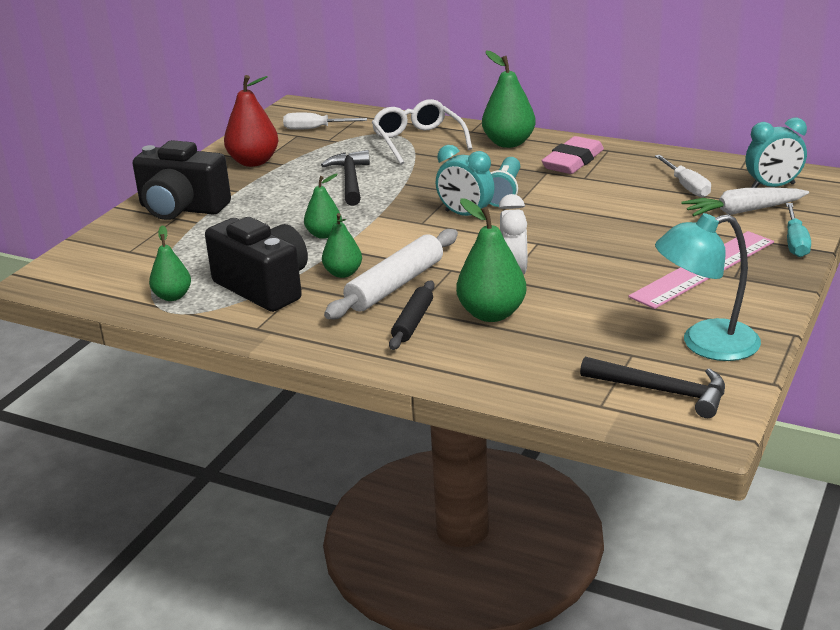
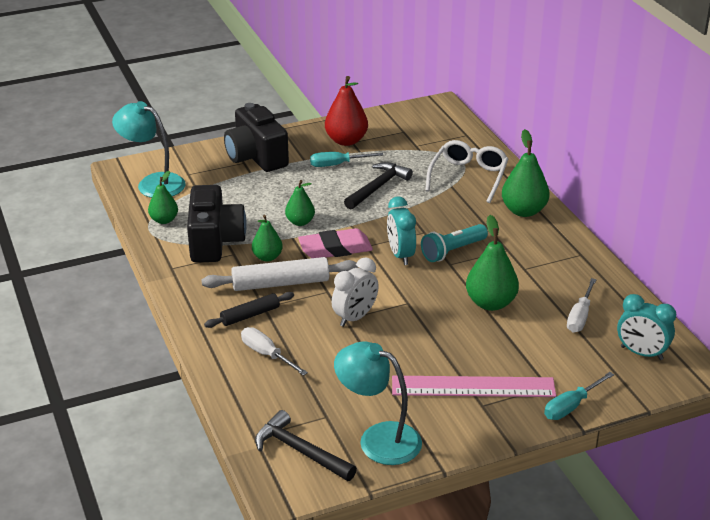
camera: 40 degrees right, 5 degrees up
white screwdriver [283,113,367,130] -> white screwdriver moved to [241,327,308,376]
green pear [456,198,527,322] -> green pear moved to [466,215,519,311]
pink eraser [541,136,604,174] -> pink eraser moved to [298,228,373,258]
black hammer [580,357,725,418] -> black hammer turned 150 degrees clockwise [255,410,357,481]
white carrot [682,188,809,216] -> none
none -> turquoise lamp [112,101,186,198]
none -> turquoise screwdriver [310,152,383,167]

